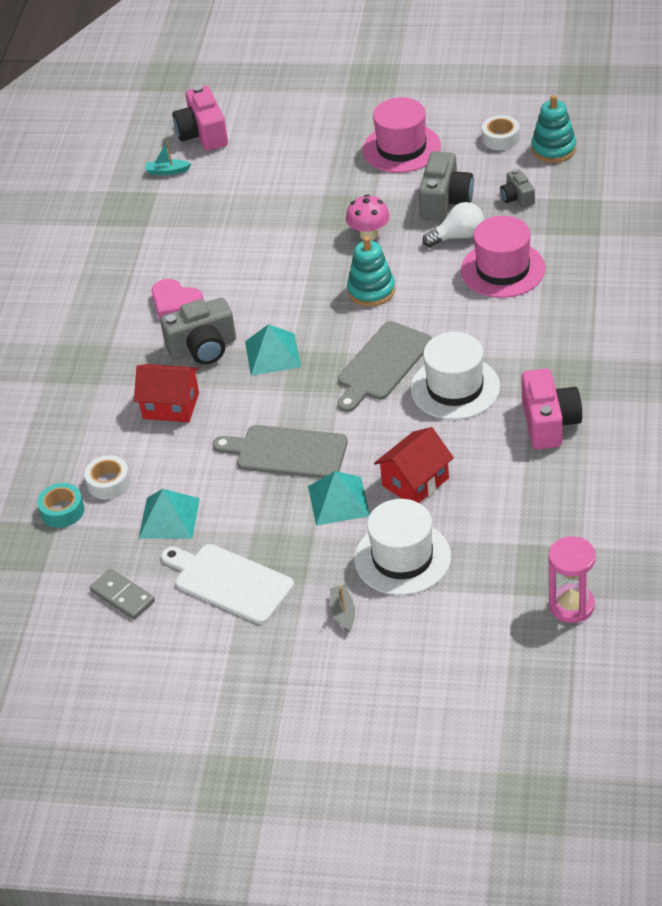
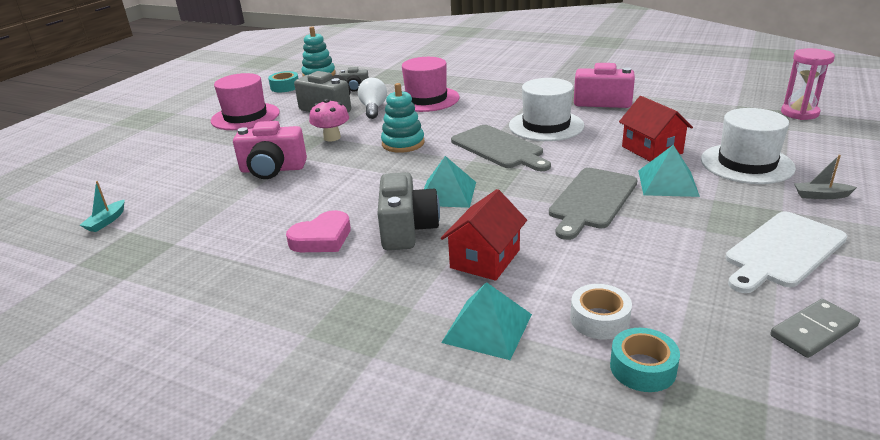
camera: 75 degrees left, 15 degrees down
turquoise pyramid [138,489,200,539] -> turquoise pyramid moved to [441,282,532,360]
pink camera [172,85,228,151] -> pink camera moved to [233,121,307,179]
white tape [482,115,520,150] -> turquoise tape [268,71,298,92]

